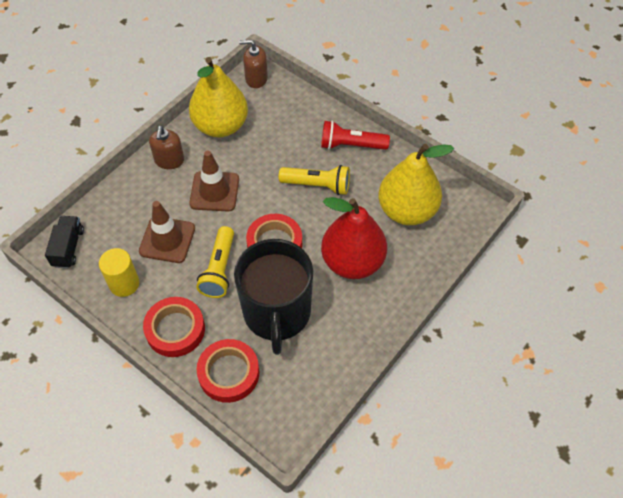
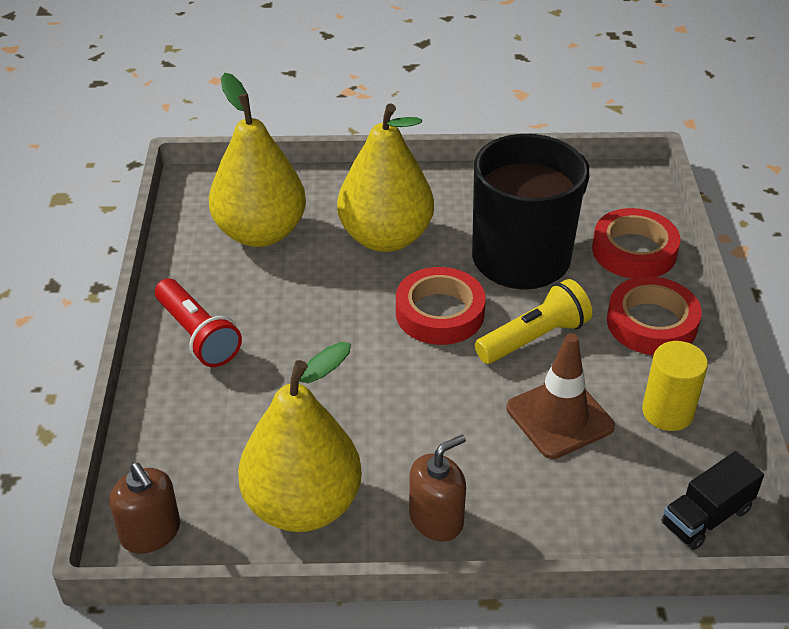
camera: 130 degrees left, 15 degrees down
brown traffic cone [189,151,239,211] -> none
yellow flashlight [279,165,350,195] -> none
red pear [321,197,387,279] -> yellow pear [337,104,434,252]

